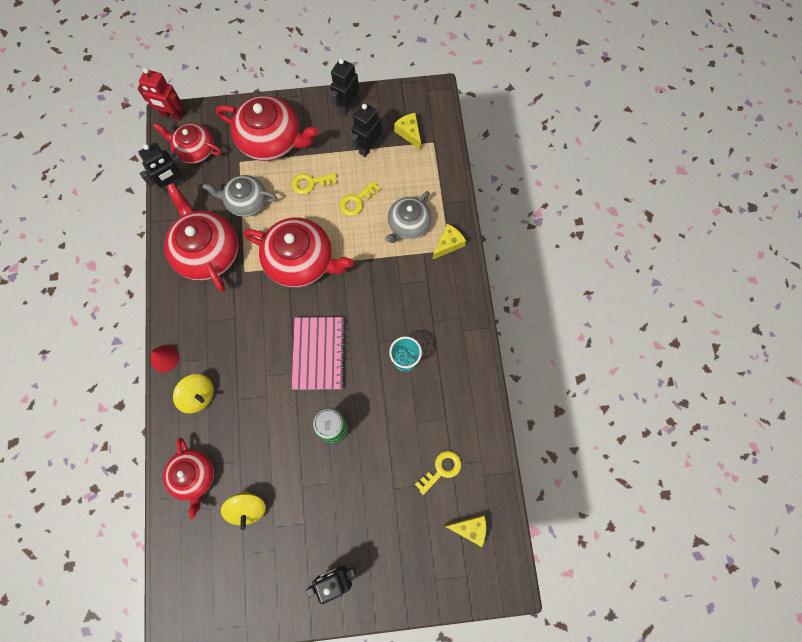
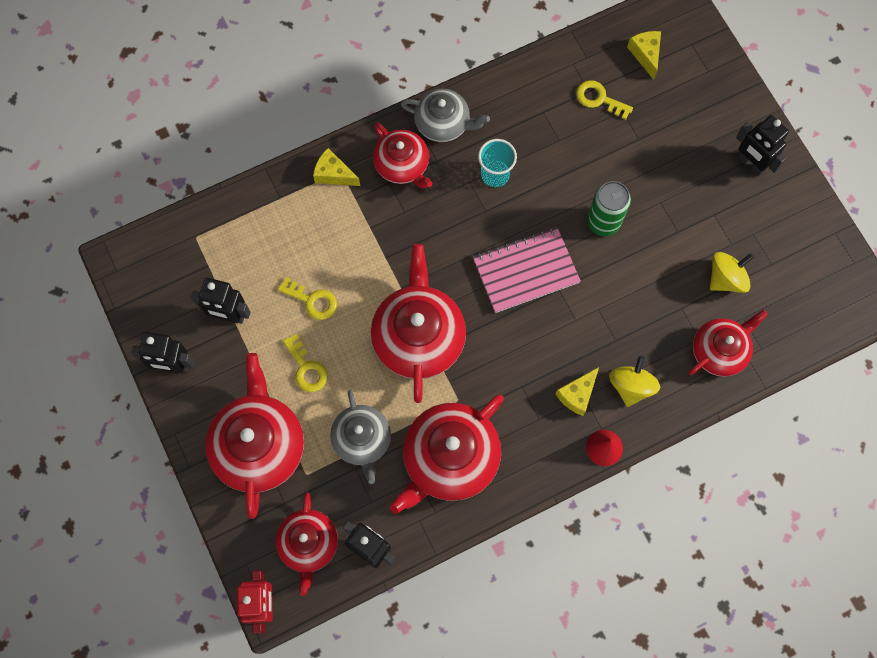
camera: 110 degrees left, 0 degrees up
grey teapot [385,191,431,243] -> grey teapot moved to [401,89,490,142]
yellow cheese [394,113,421,150] -> yellow cheese moved to [556,367,599,416]
none -> red teapot [373,122,432,188]

